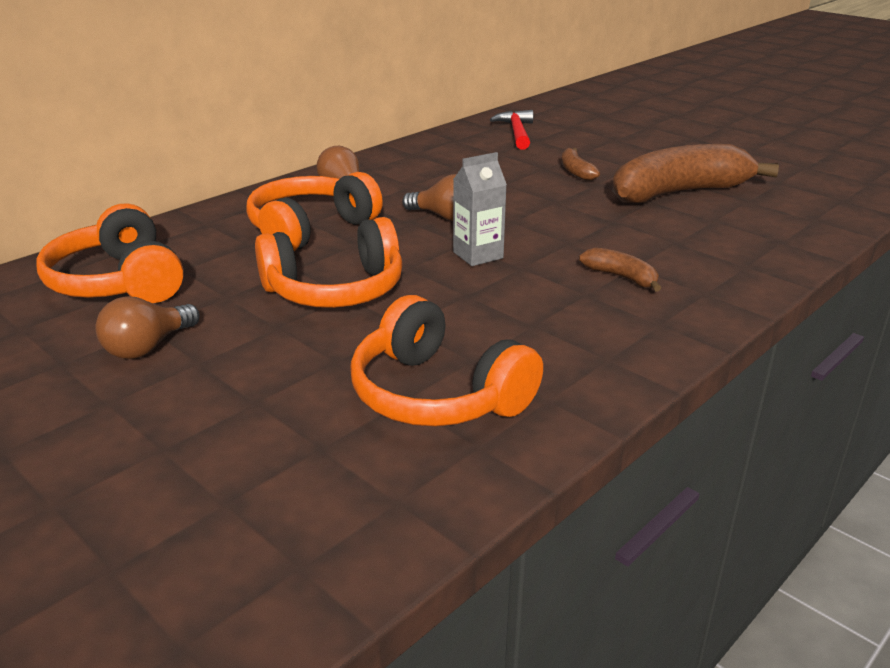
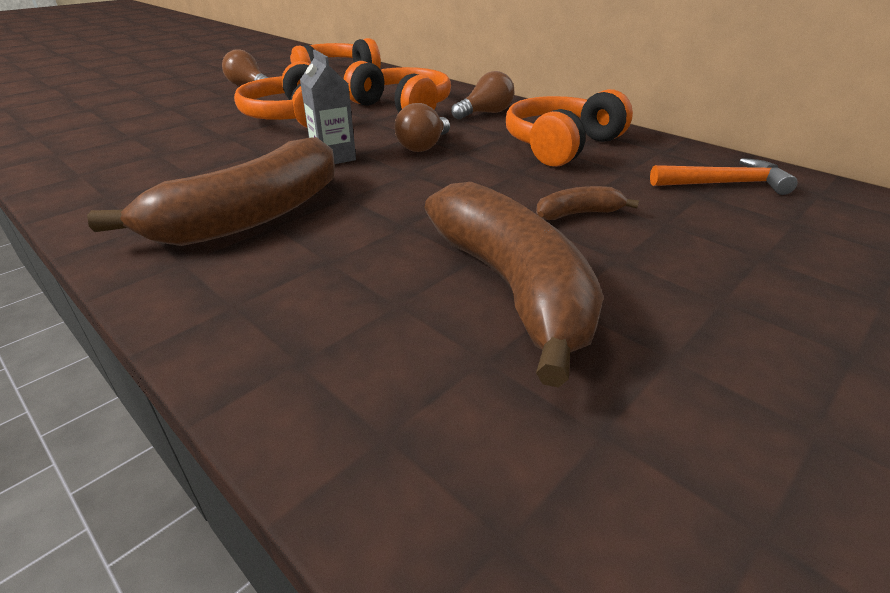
camera: 90 degrees right, 5 degrees up
orange headphones [350,295,543,427] -> orange headphones moved to [506,89,633,167]
red hammer [490,110,534,150] -> orange hammer [650,158,798,195]
brown banana [579,248,661,292] -> brown banana [87,137,335,246], size x2.30

